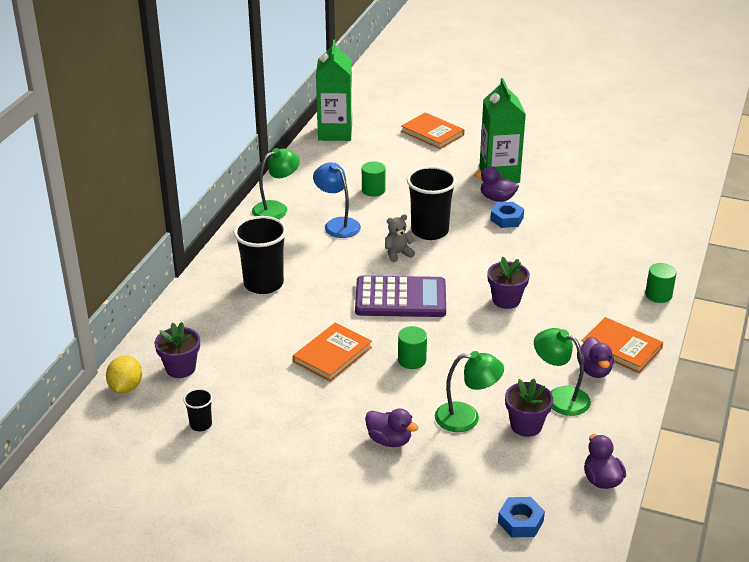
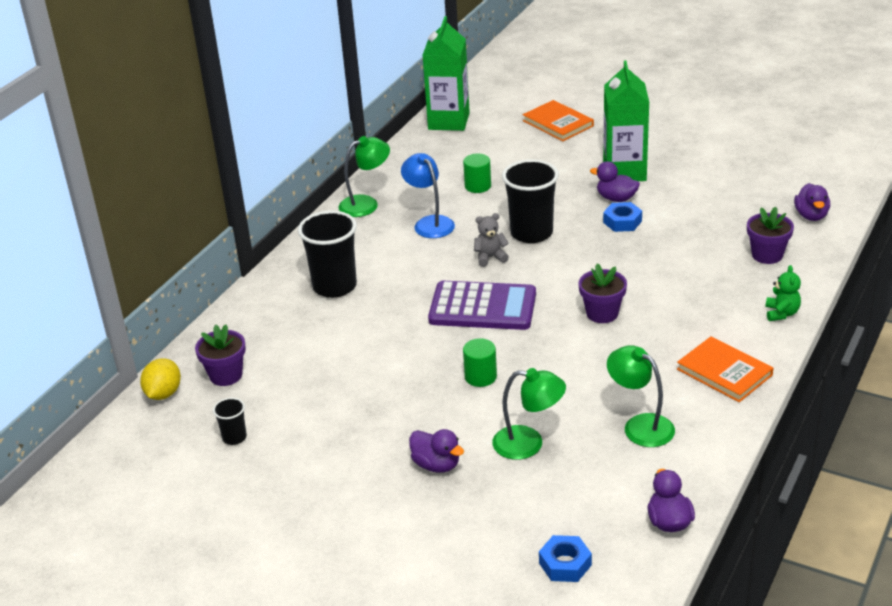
camera: 10 degrees right, 0 degrees up
orange book [293,323,372,382] -> none
purple flower pot [505,379,553,437] -> purple flower pot moved to [747,207,794,264]
purple duck [577,337,614,378] -> purple duck moved to [794,183,830,221]
green cylinder [645,263,677,303] -> green teddy bear [765,265,801,321]

